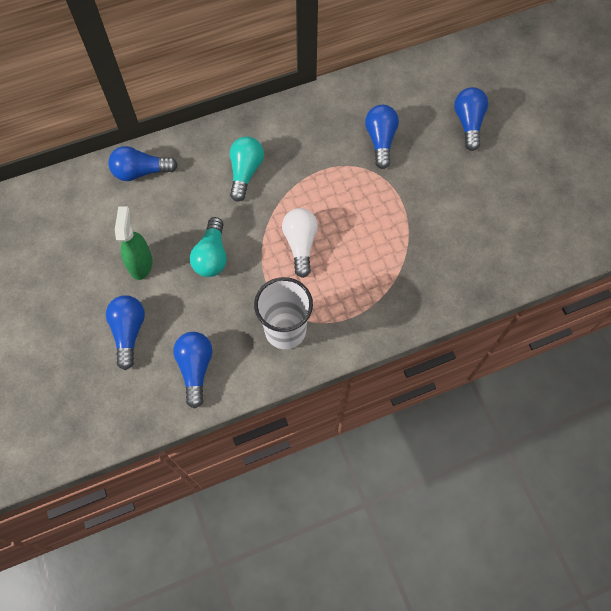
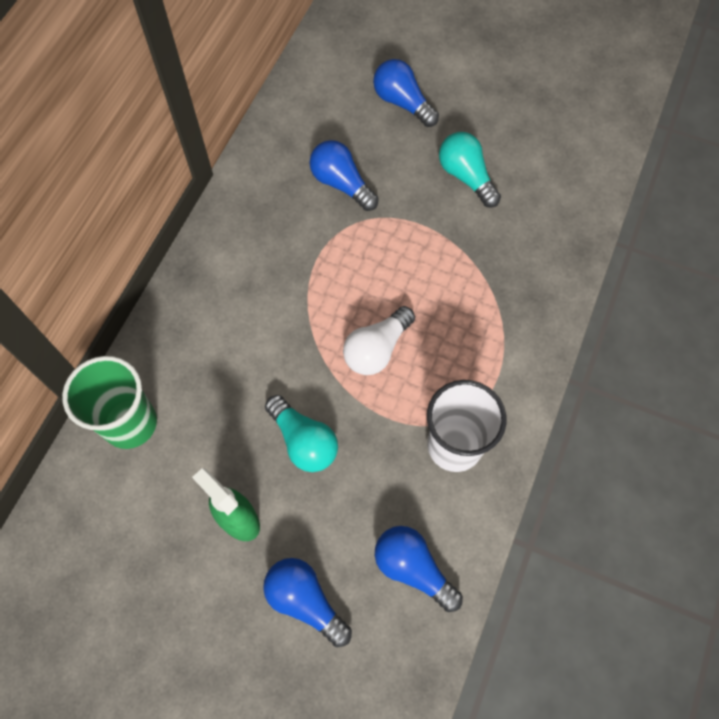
camera: 45 degrees left, 0 degrees up
blue light bulb [108,146,178,181] -> green cup [62,356,157,449]
turquoise light bulb [230,136,264,202] -> turquoise light bulb moved to [439,132,501,208]
white light bulb [282,208,318,278] -> white light bulb turned 90 degrees counterclockwise [343,306,415,375]

